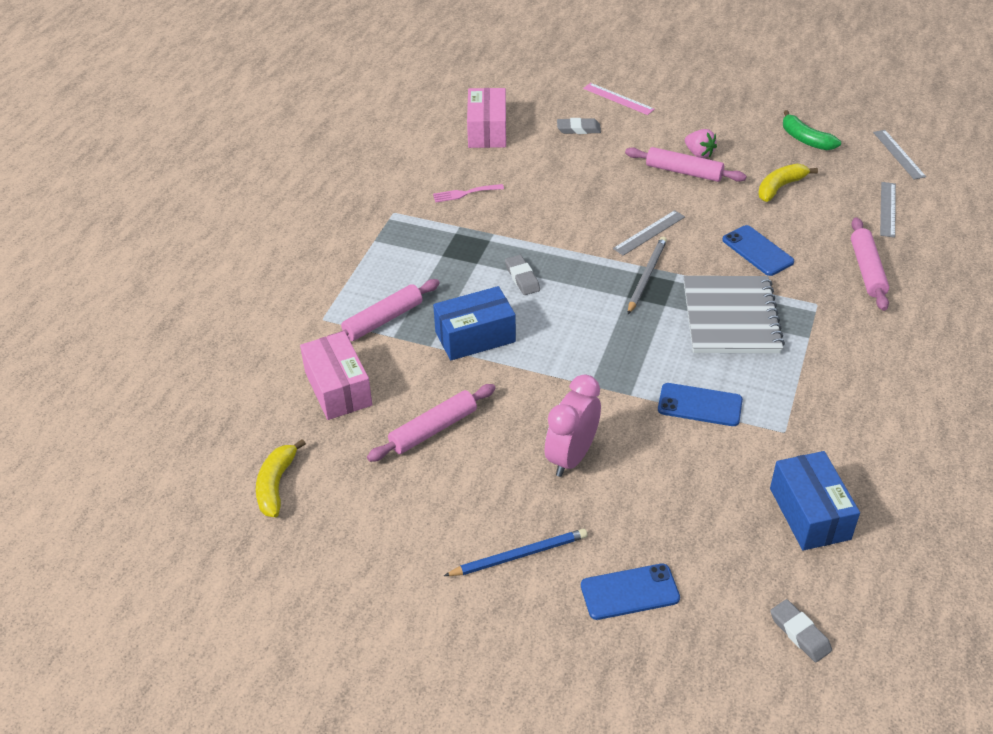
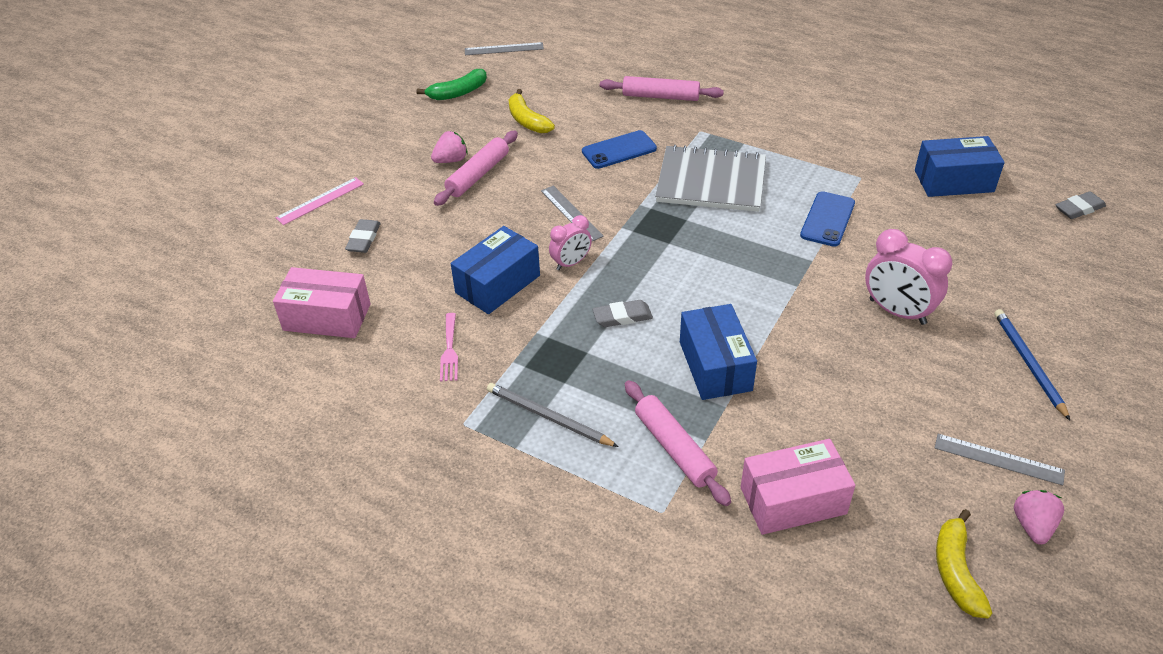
camera: 80 degrees left, 0 degrees up
yellow banana [256,439,306,517] -> yellow banana turned 75 degrees clockwise [936,509,993,619]
pink rolling pin [367,384,496,462] -> none
blue phone [581,563,680,620] -> none
grey pencil [628,237,667,314] -> grey pencil moved to [487,383,619,447]
grey ruler [880,182,896,238] -> grey ruler moved to [935,434,1065,486]
none -> blue box [451,226,540,314]
none -> pink clock [549,215,592,270]
none -> pink strawberry [1014,490,1064,544]

